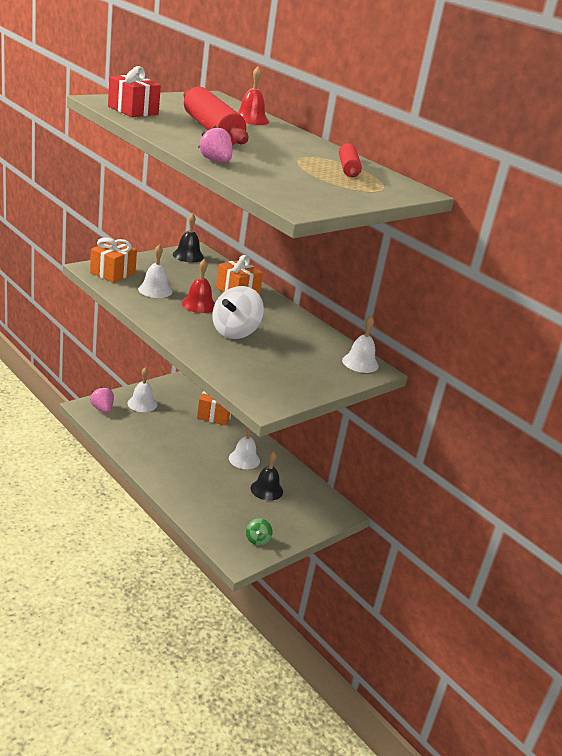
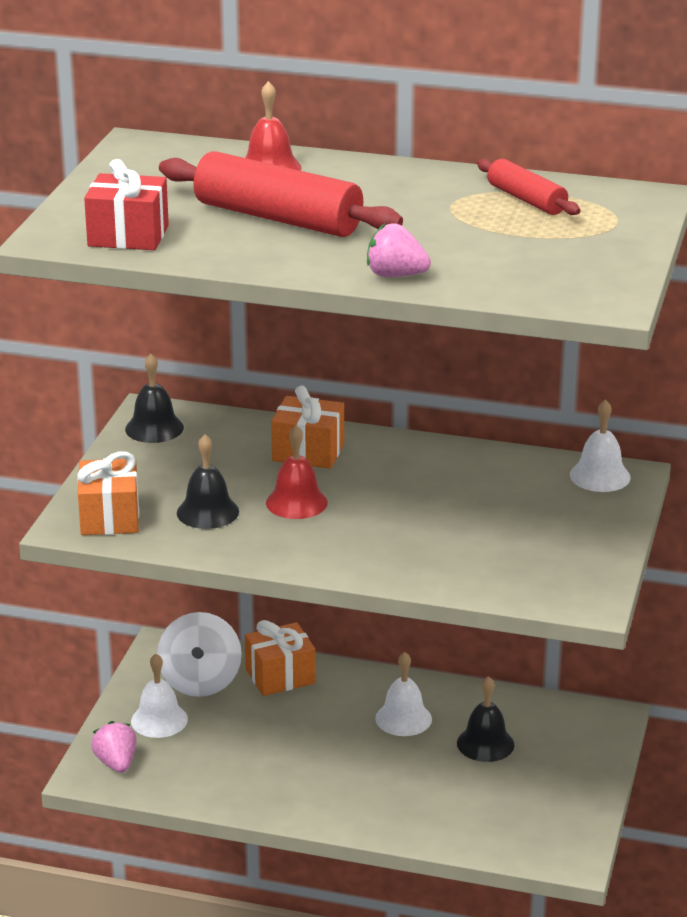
camera: 30 degrees left, 0 degrees up
pink strawberry [90,387,114,413] -> pink strawberry turned 45 degrees clockwise [91,721,137,773]
white bell [138,245,172,298] -> black bell [177,434,239,529]
white spinning top [212,286,264,339] -> white spinning top moved to [157,612,242,697]
green spinning top [246,518,273,546] -> none

